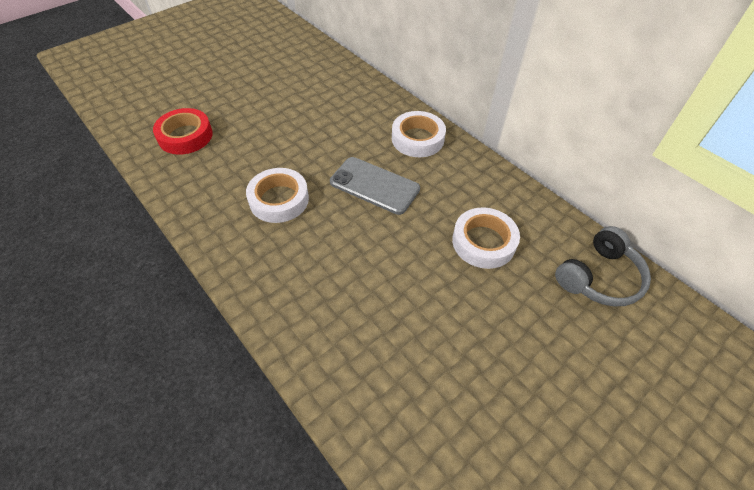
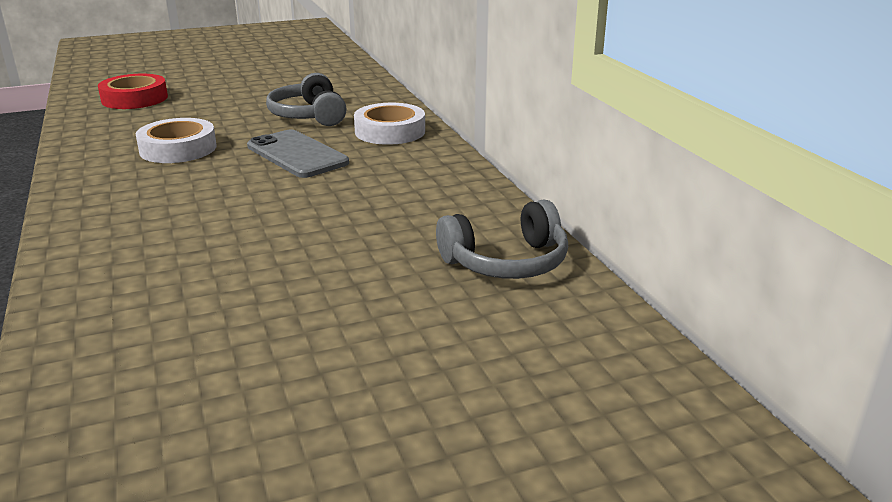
camera: 20 degrees right, 25 degrees down
white tape [452,207,520,269] -> none
none -> grey headphones [266,73,347,126]

